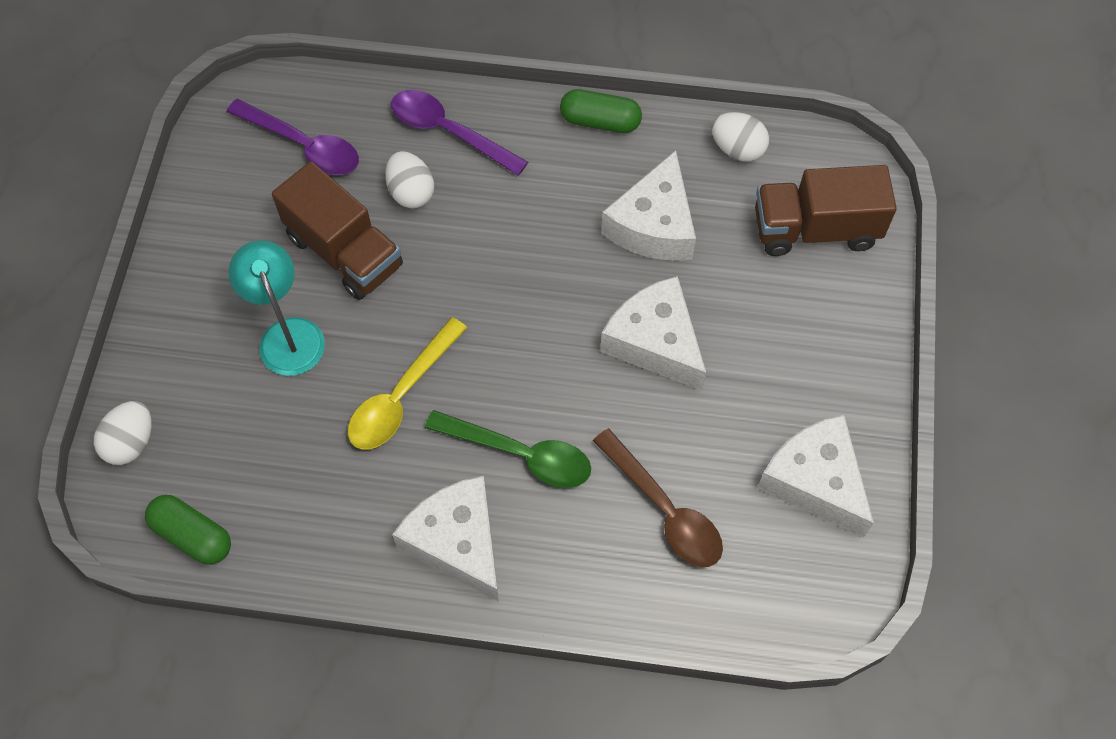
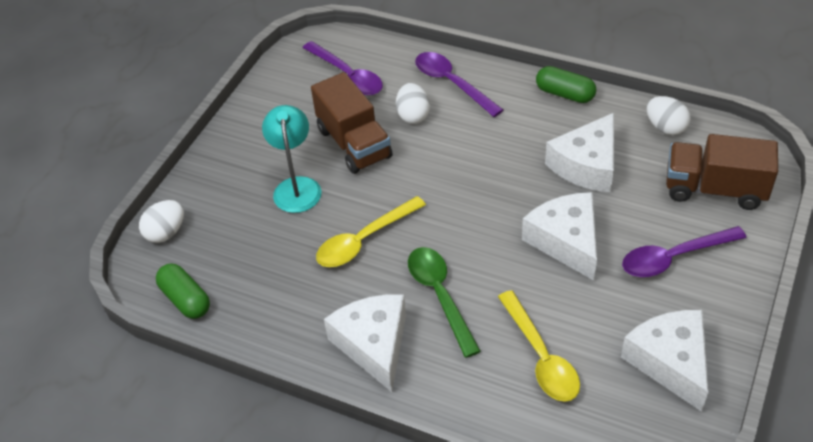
camera: 20 degrees right, 15 degrees down
green spoon [425,410,591,488] -> green spoon turned 150 degrees counterclockwise [408,247,481,358]
brown spoon [593,429,723,567] -> yellow spoon [498,290,580,402]
none -> purple spoon [622,226,747,277]

